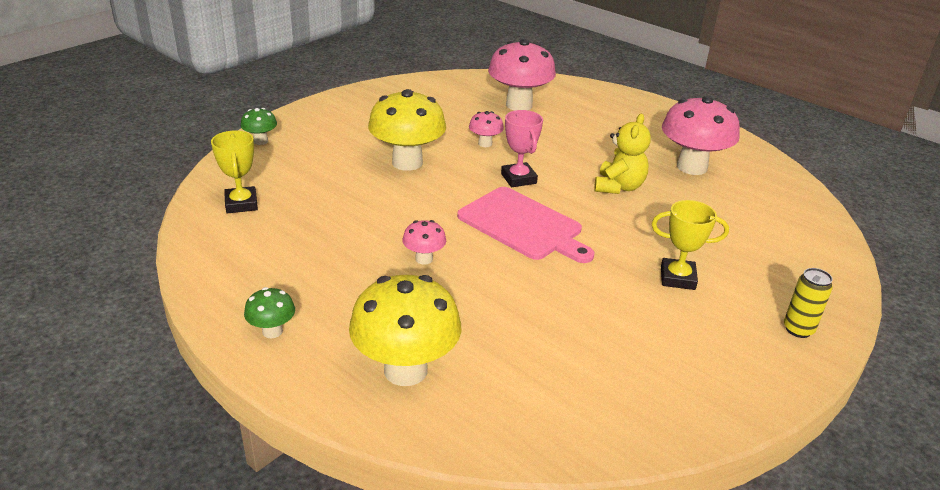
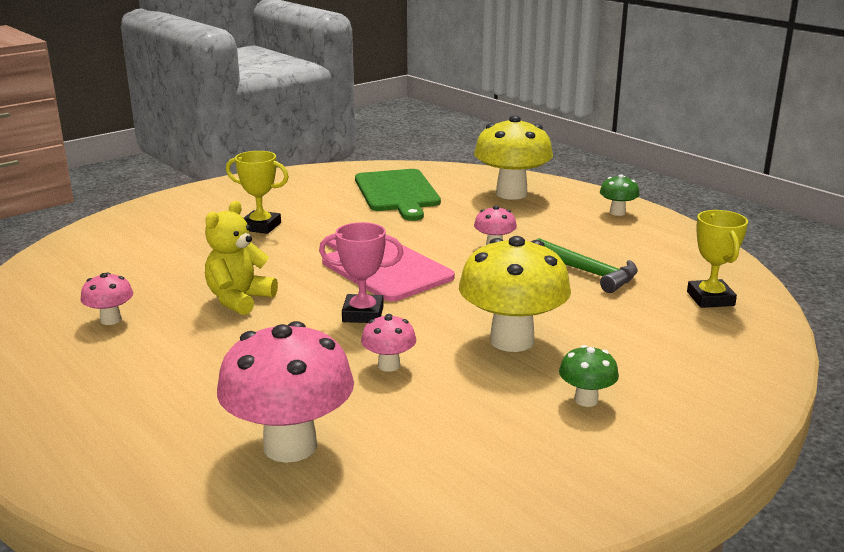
camera: 170 degrees left, 10 degrees down
green mushroom [241,108,277,145] -> green mushroom moved to [559,345,619,407]
pink trophy [501,110,543,187] -> pink trophy turned 75 degrees counterclockwise [319,222,404,323]
pink mushroom [662,96,740,175] -> pink mushroom [80,273,133,325], size x0.48
yellow can [784,268,833,338] -> none
none -> green cutting board [355,169,441,221]
none -> green hammer [536,238,638,293]

